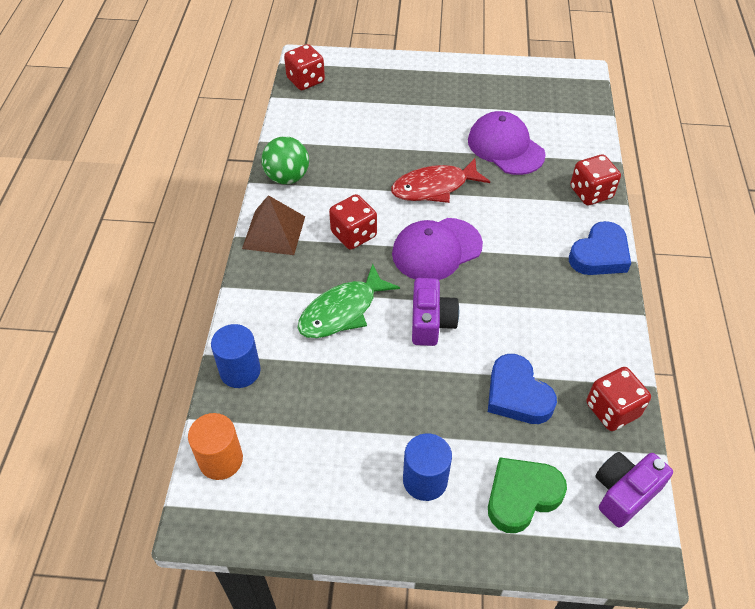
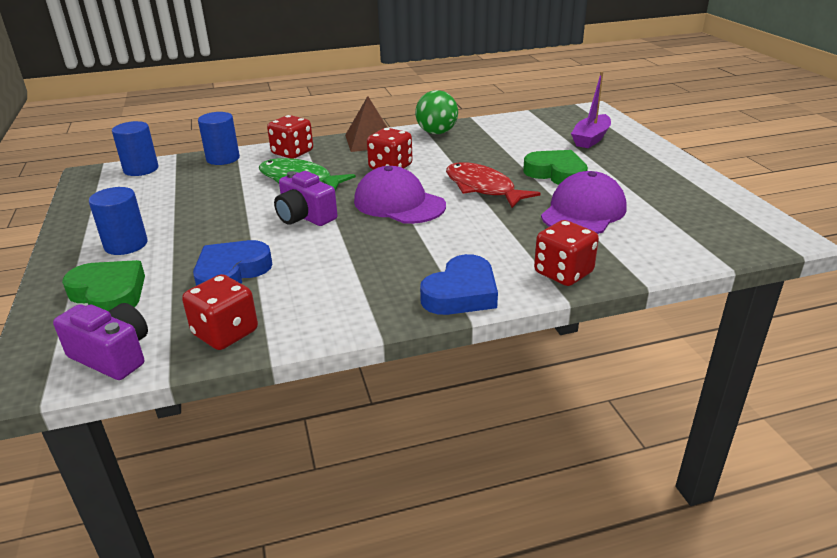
camera: 70 degrees right, 20 degrees down
orange cylinder [188,413,243,480] -> blue cylinder [112,121,159,176]
red dice [284,44,325,90] -> red dice moved to [267,115,313,159]
purple camera [412,278,459,346] -> purple camera turned 60 degrees clockwise [274,171,338,226]
blue heart [569,221,631,275] -> blue heart turned 75 degrees counterclockwise [420,254,498,315]
none -> green heart [523,150,588,185]
none -> purple boat [571,71,611,148]

